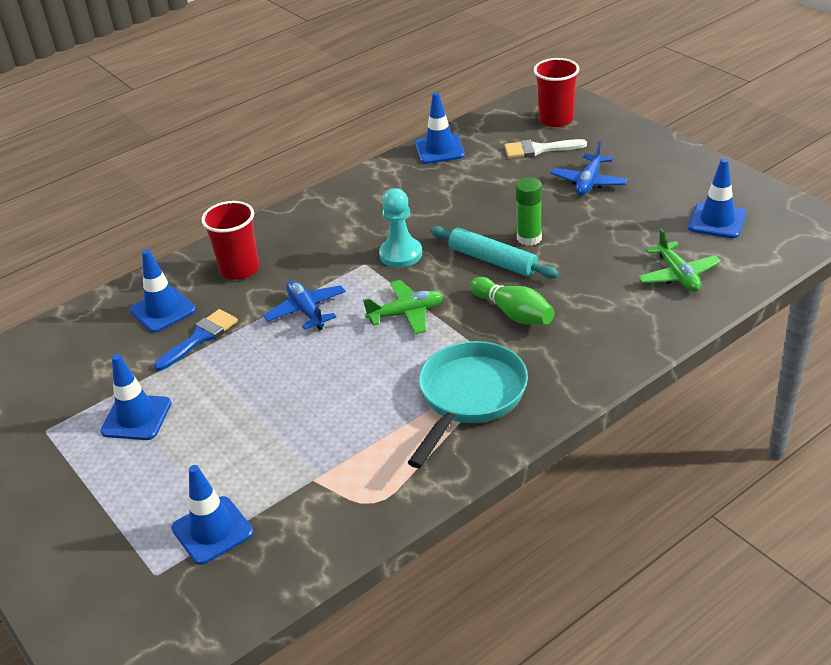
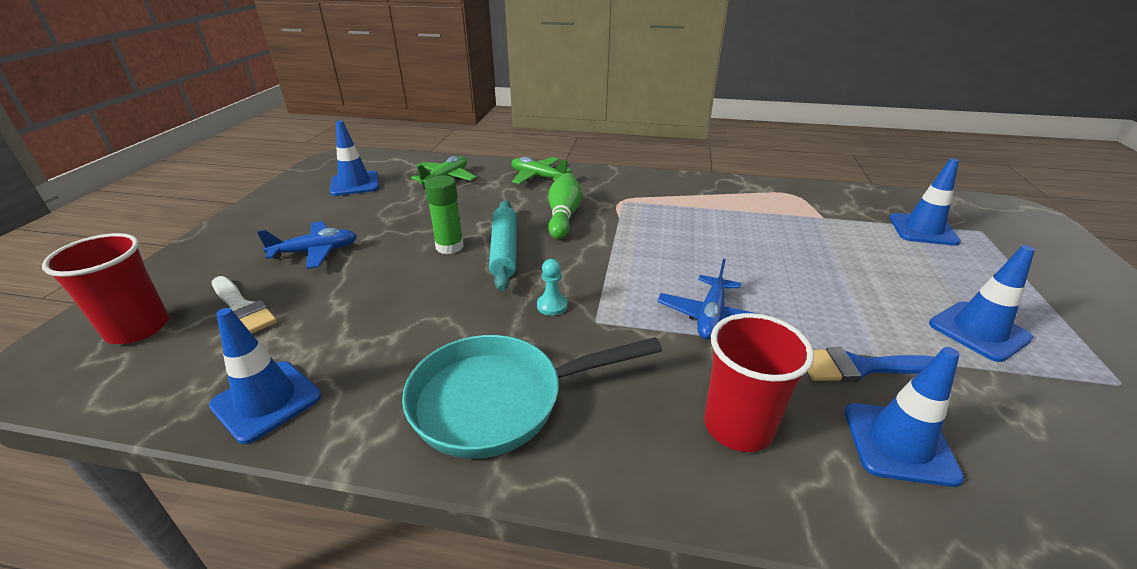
camera: 135 degrees left, 5 degrees down
green plane [363,280,443,334] -> green plane moved to [511,157,572,184]
turquoise pawn [379,188,422,268] -> turquoise pawn [537,259,568,316], size x0.55
turquoise pan [407,341,528,468] -> turquoise pan moved to [402,335,662,459]

